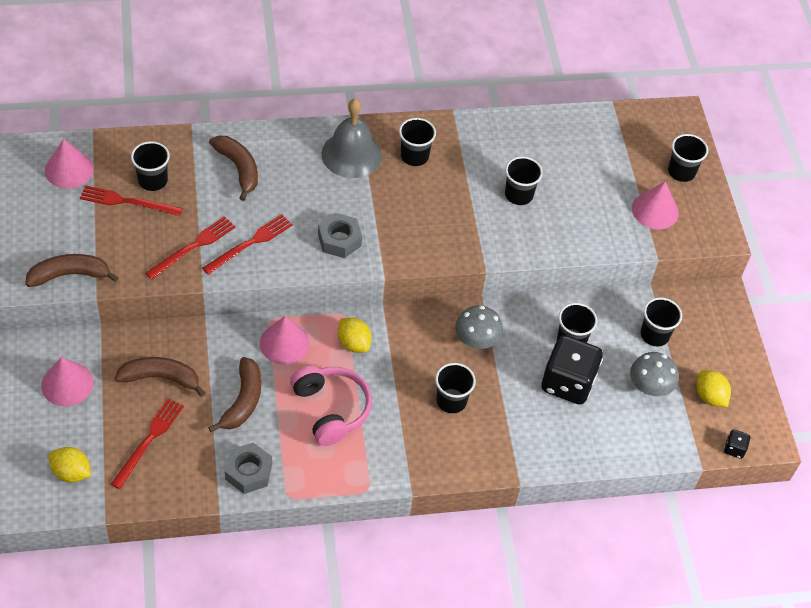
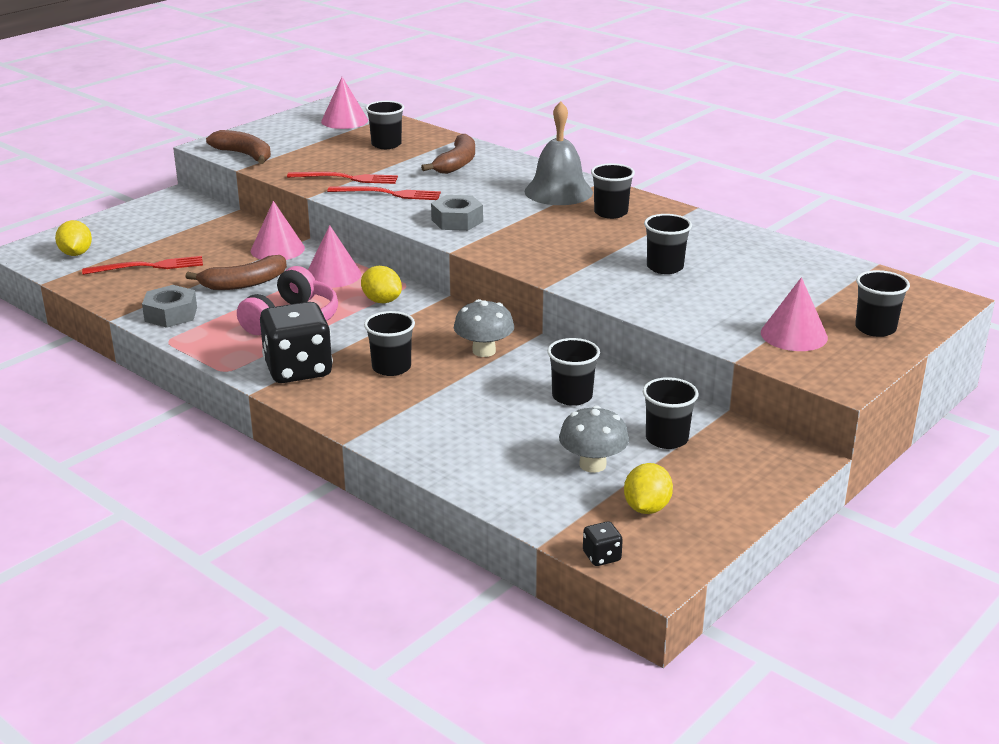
camera: 55 degrees right, 25 degrees down
pink cone [41,357,94,406] -> pink cone moved to [251,201,305,260]
red fork [80,185,183,216] -> none
brown banana [115,357,205,397] -> none
yellow lemon [338,318,371,353] -> yellow lemon turned 60 degrees counterclockwise [361,266,402,303]
black dice [541,335,603,405] -> black dice moved to [260,302,333,383]

